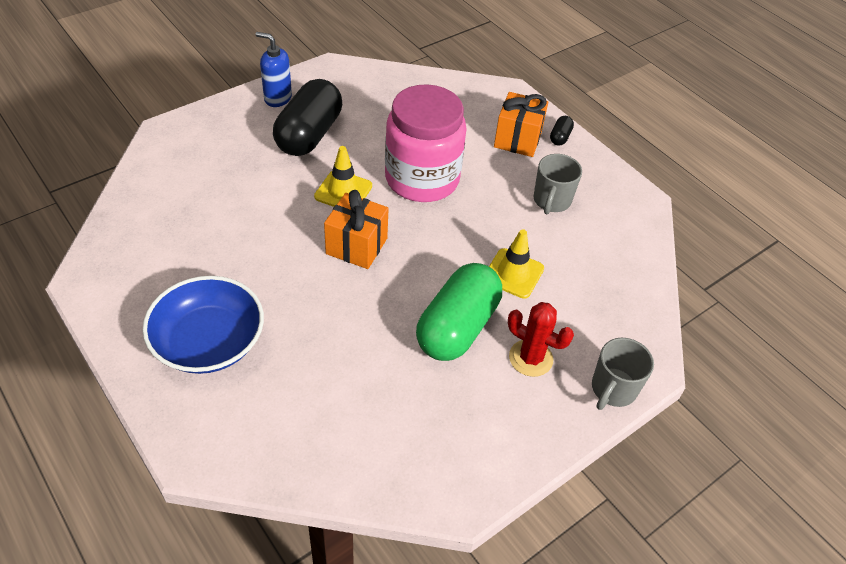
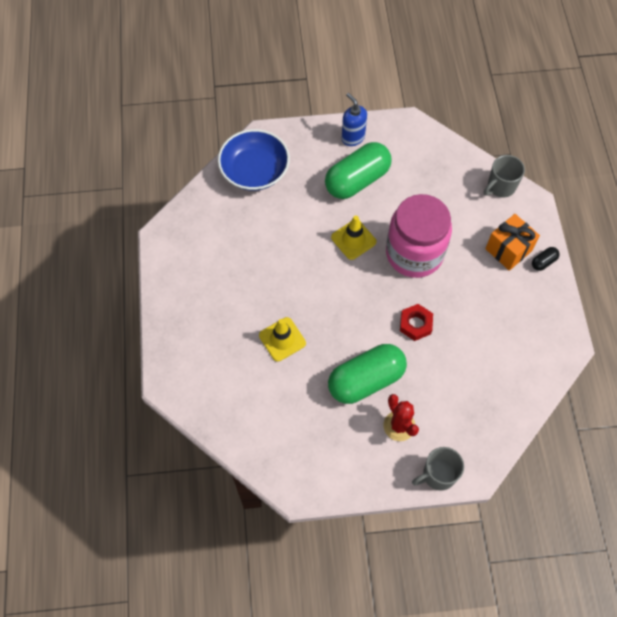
camera: 35 degrees right, 15 degrees up
blue bowl [142,276,264,374] -> blue bowl moved to [218,129,290,191]
black capsule [273,79,342,156] -> green capsule [325,142,392,199]
orange gift [324,190,389,269] -> none
yellow traffic cone [489,229,544,299] -> yellow traffic cone moved to [259,317,306,362]
grey mug [534,154,582,214] -> grey mug moved to [484,155,525,198]
none -> red nut [400,304,433,341]

